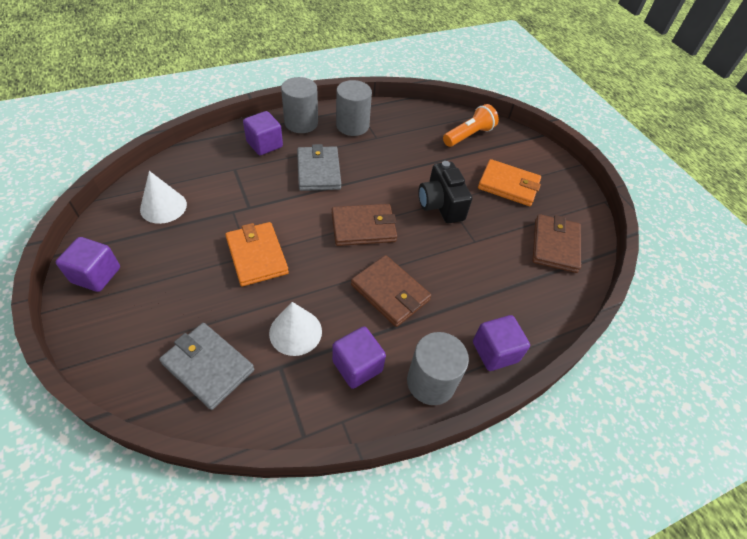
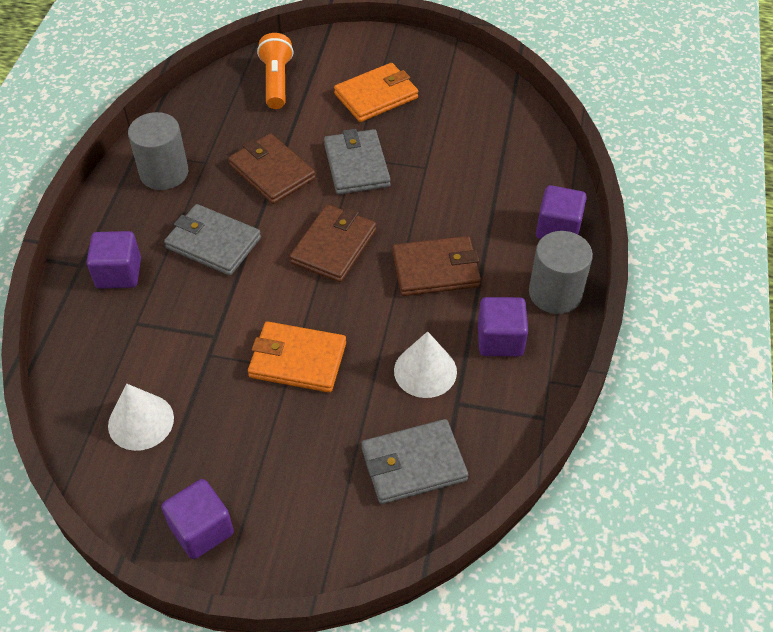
camera: 50 degrees left, 0 degrees up
grey cylinder [281,77,318,133] -> none
black camera [418,161,472,223] -> grey wallet [324,129,391,195]
brown wallet [532,214,581,273] -> brown wallet moved to [228,133,316,204]

